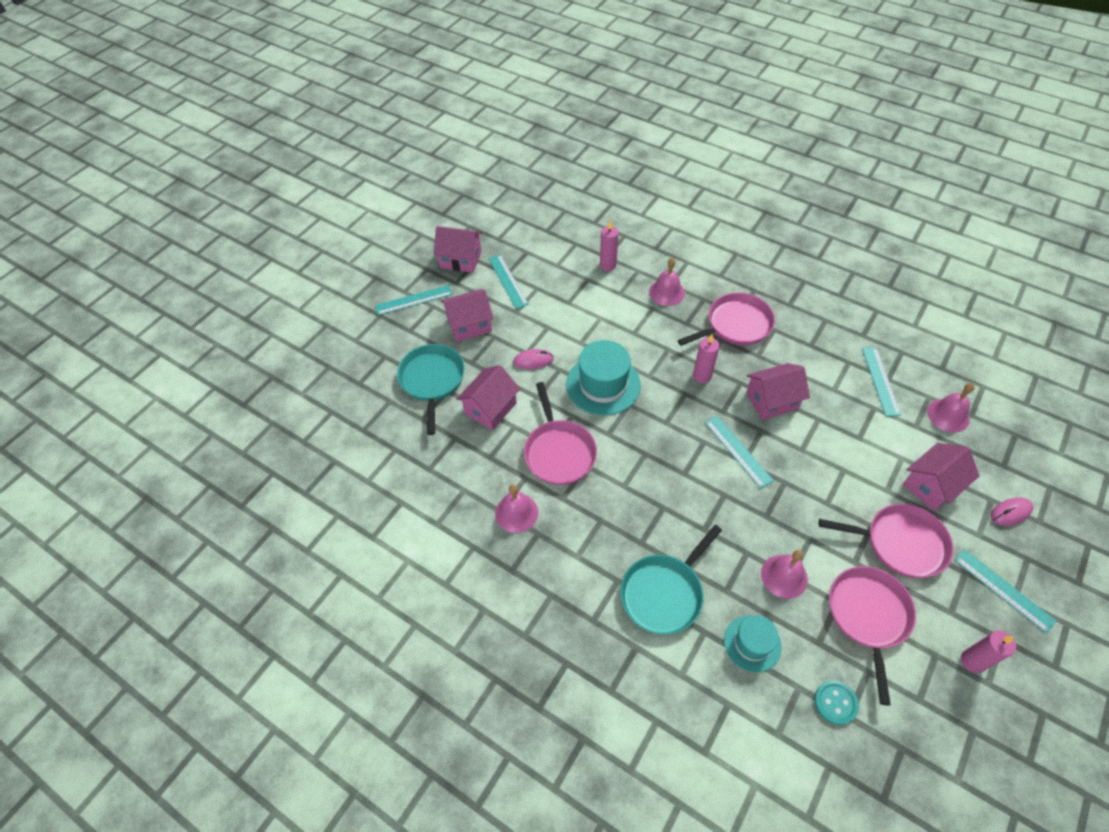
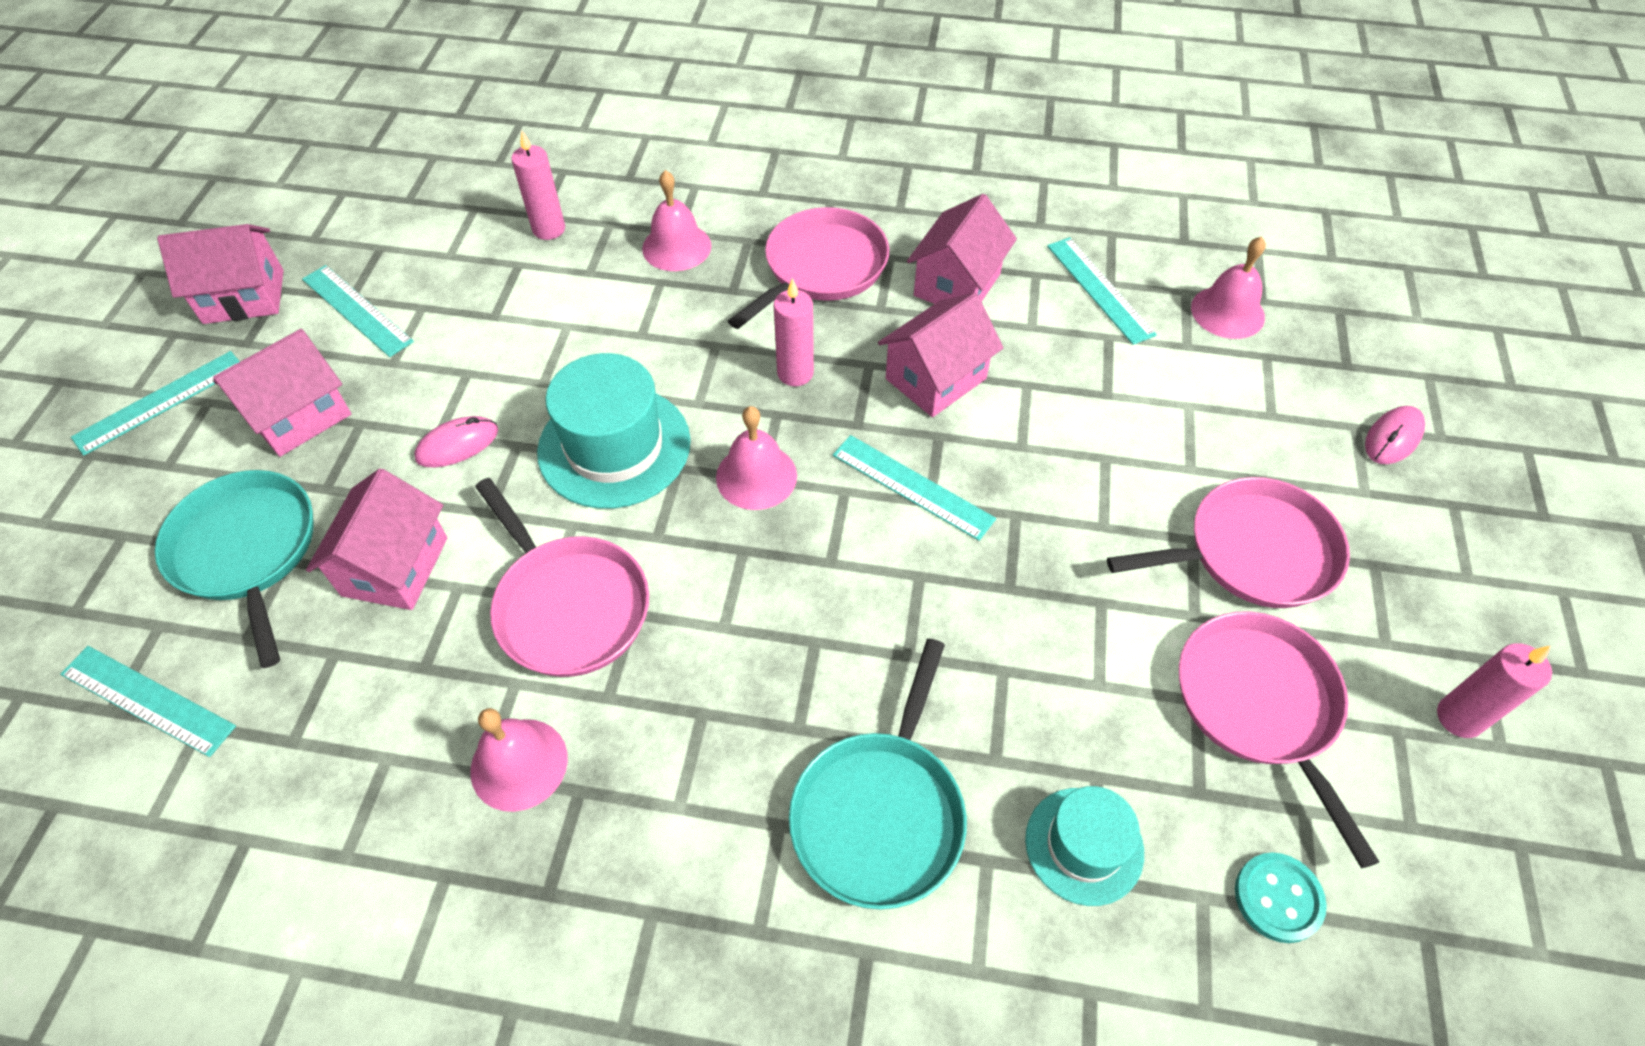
camera: 25 degrees left, 0 degrees up
pink bell [761,550,808,599] -> pink bell moved to [716,406,797,510]
pink house [903,443,980,511] -> pink house moved to [907,194,1017,304]
turquoise ruler [955,549,1056,633] -> turquoise ruler moved to [60,646,236,757]

